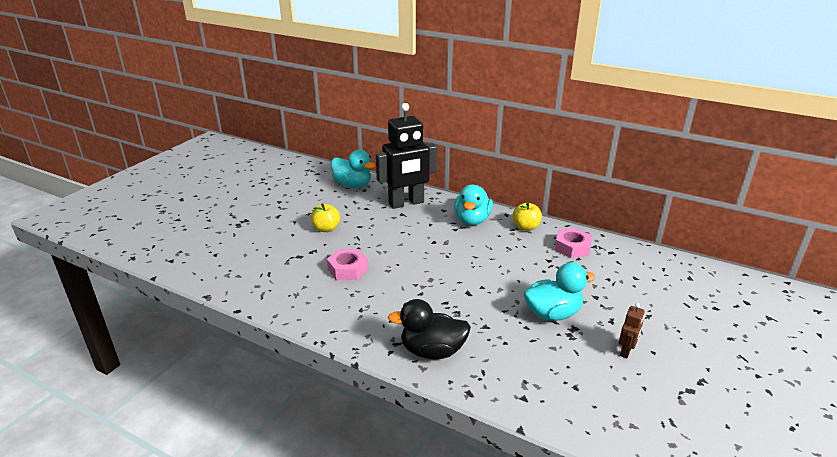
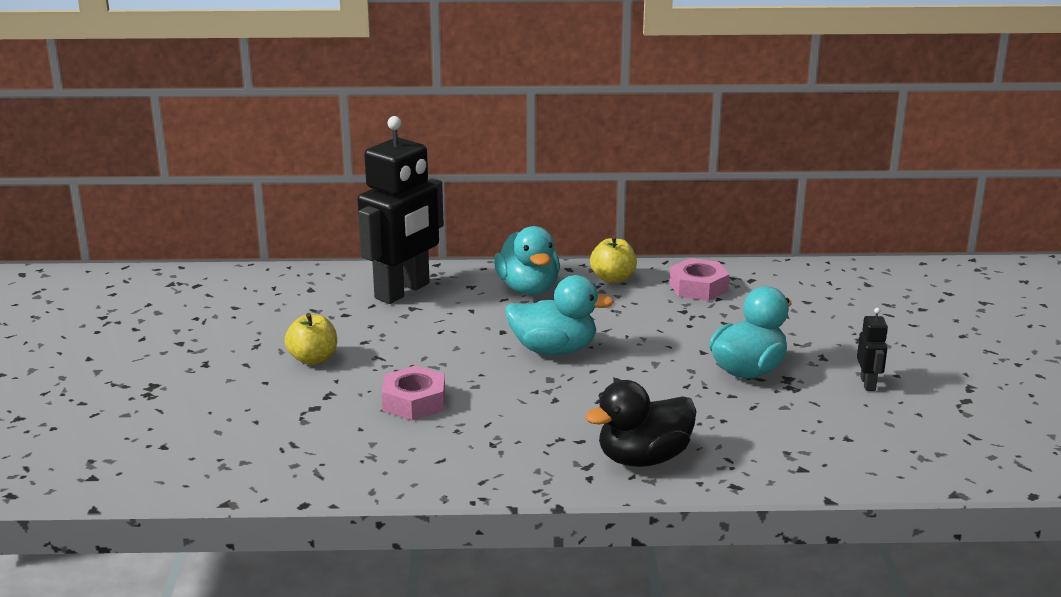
camera: 30 degrees left, 5 degrees down
turquoise duck [331,149,375,188] -> turquoise duck moved to [505,275,614,355]
brown robot [619,303,645,358] -> black robot [857,308,888,391]

